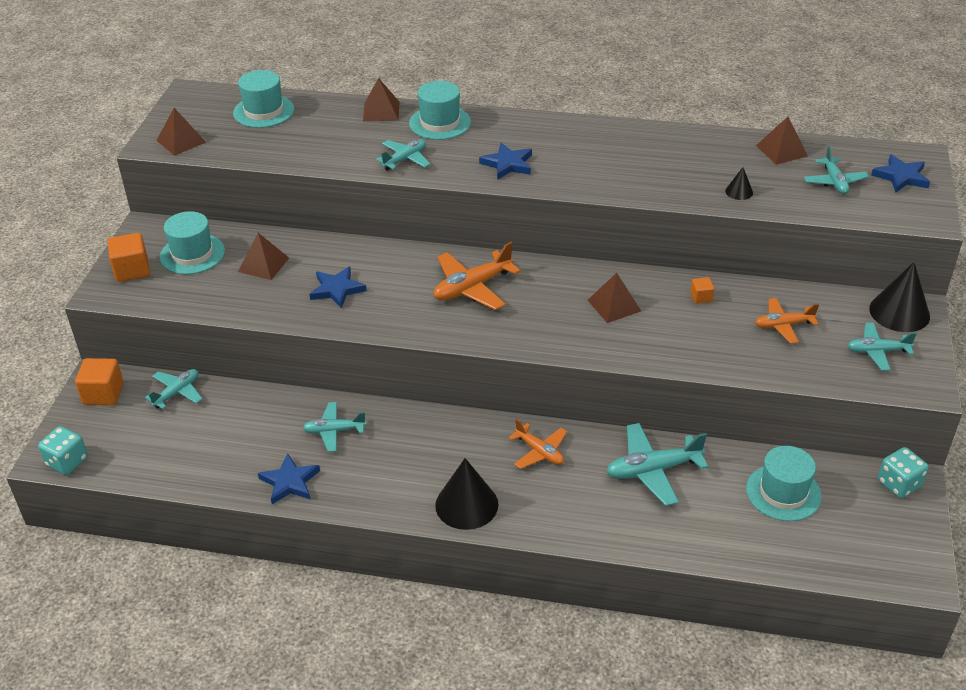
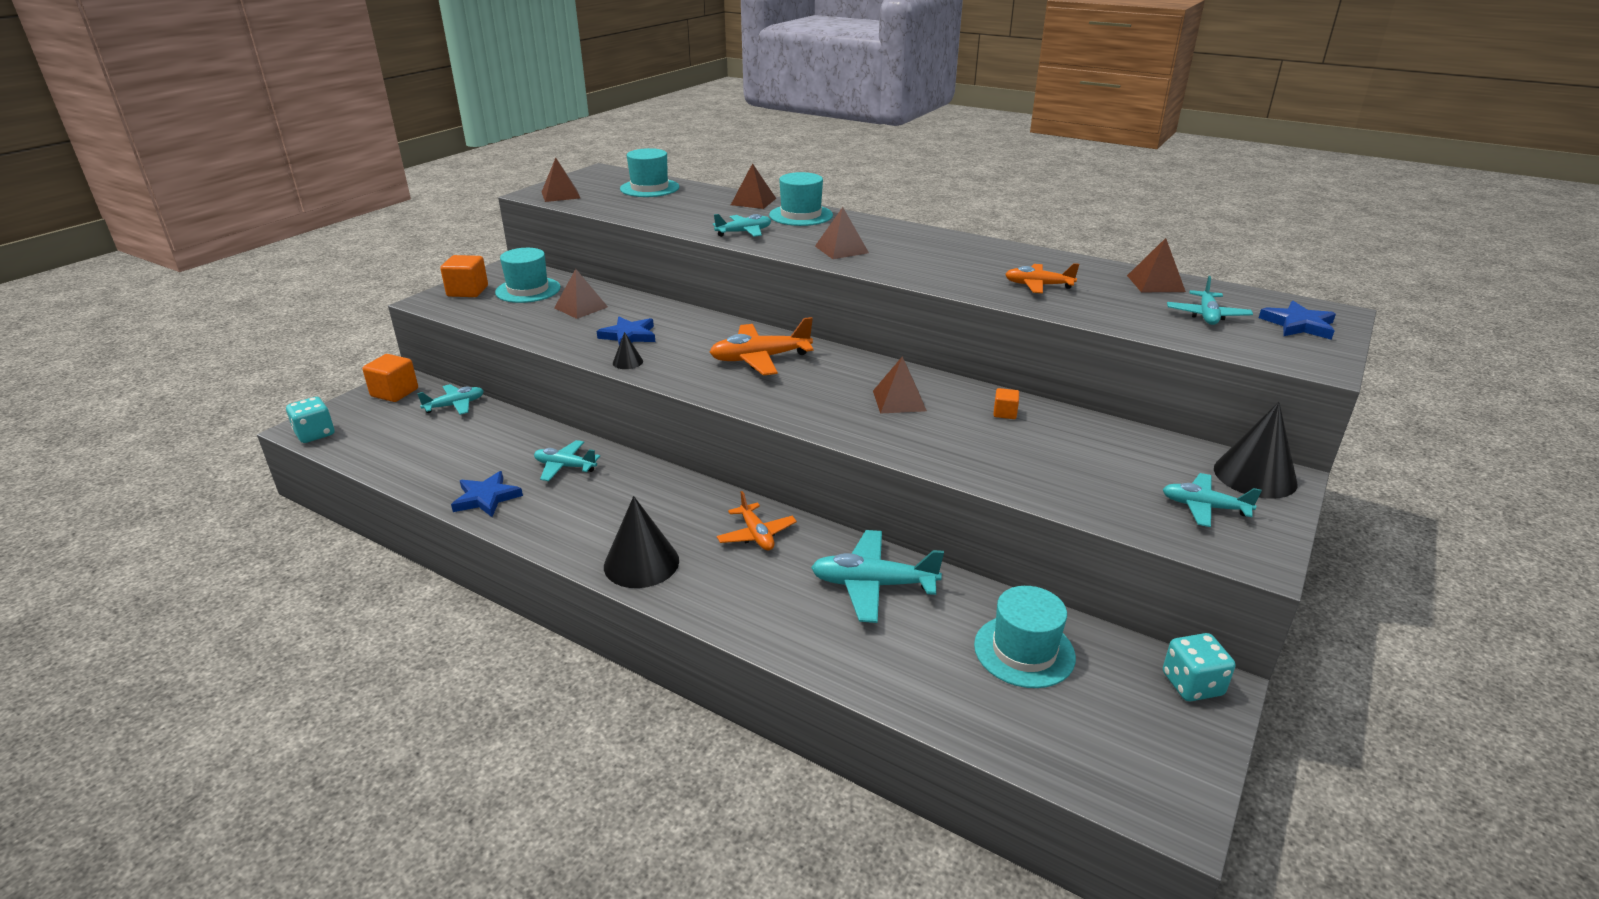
camera: 20 degrees right, 10 degrees down
blue star [479,143,532,180] -> brown pyramid [815,207,869,259]
black cone [725,167,753,200] -> black cone moved to [613,332,643,369]
orange plane [755,298,819,344] -> orange plane moved to [1005,263,1079,293]

